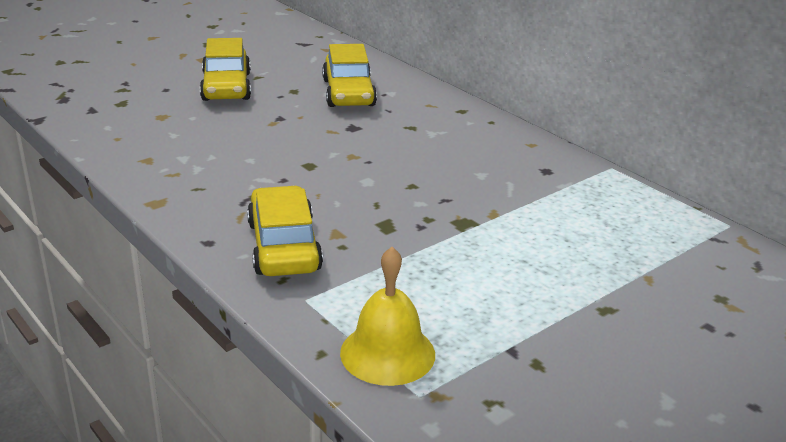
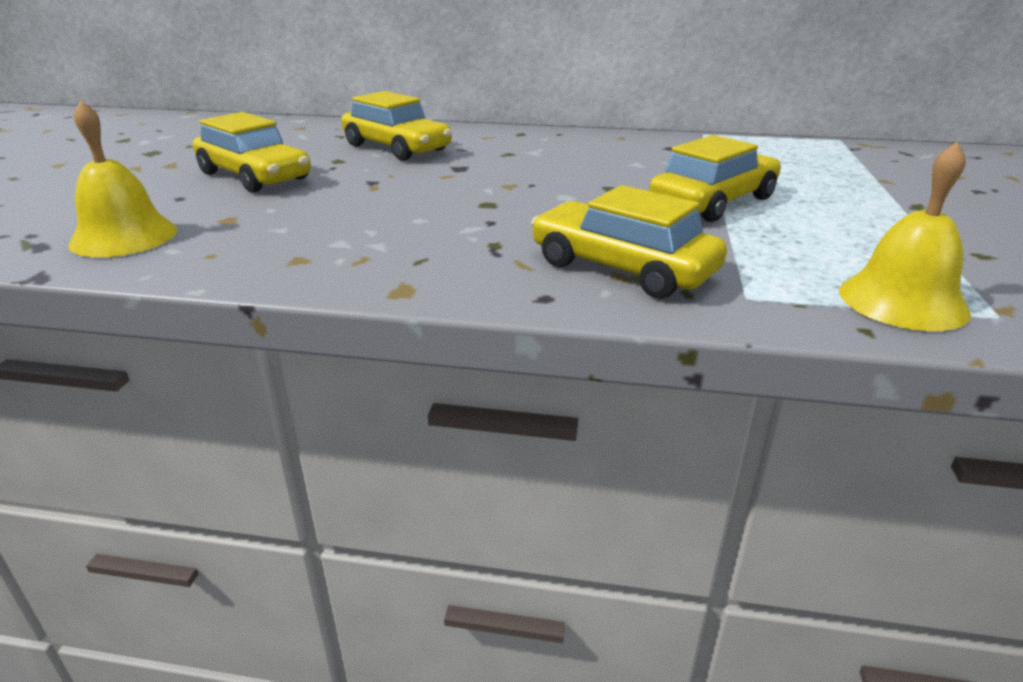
camera: 40 degrees left, 0 degrees up
none -> yellow bell [68,101,177,257]
none -> yellow car [649,135,781,222]

